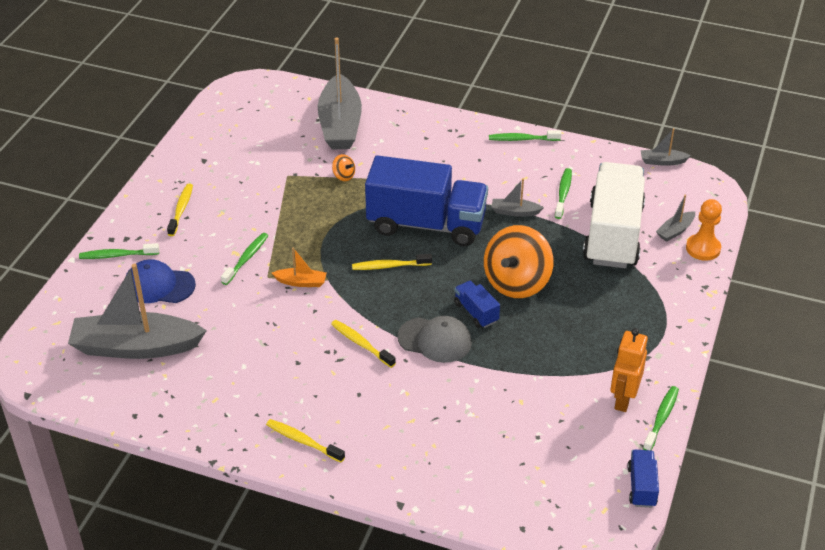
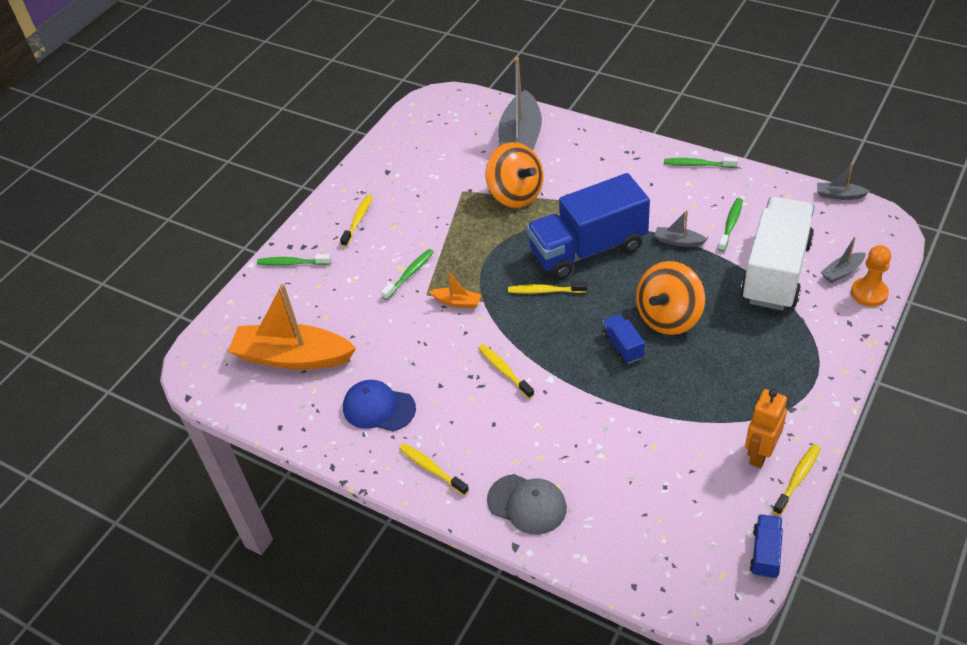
camera: 15 degrees right, 5 degrees up
grey boat [68,264,207,359] -> orange boat [228,284,356,370]
blue cap [125,259,196,303] -> blue cap moved to [343,380,416,431]
orange spinning top [332,154,355,181] -> orange spinning top [486,142,544,208], size x2.44
blue truck [365,155,488,246] -> blue truck turned 135 degrees clockwise [526,173,650,280]
grey cap [398,316,472,363] -> grey cap moved to [487,474,567,535]
green toothbrush [643,386,679,450] -> yellow toothbrush [773,444,821,515]

